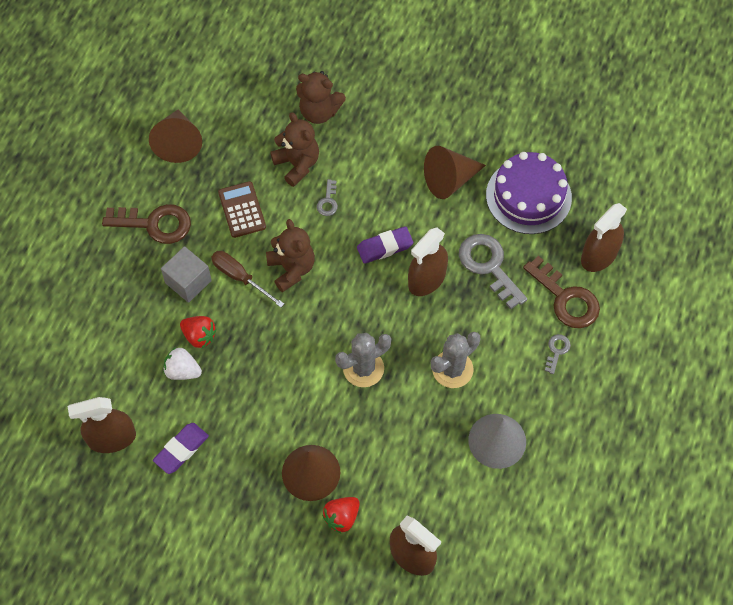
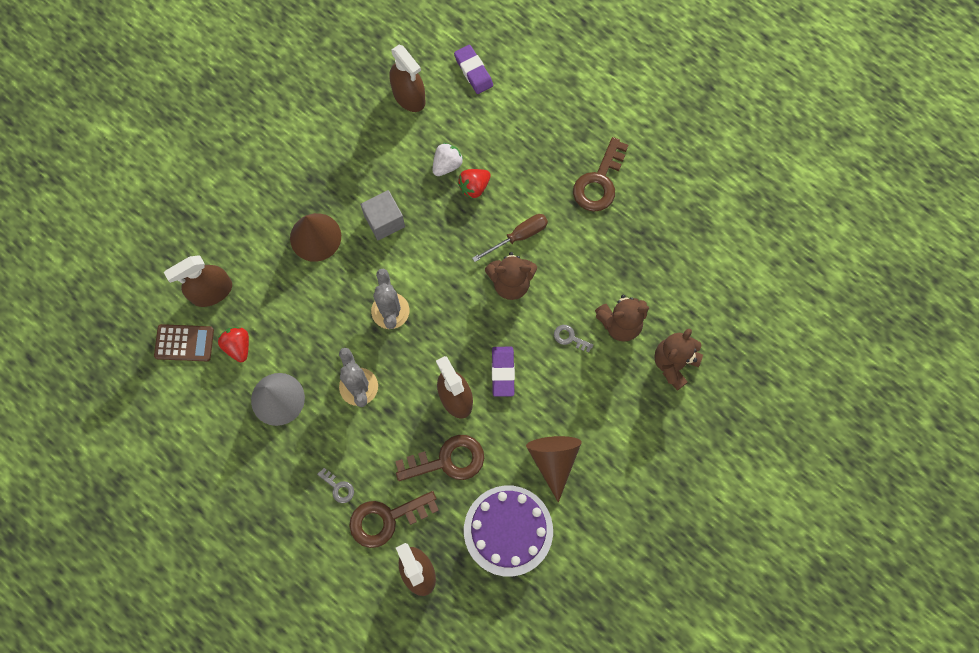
camera: 110 degrees right, 10 degrees up
brown spray bottle [68,397,136,453] -> brown spray bottle turned 135 degrees clockwise [389,45,426,112]
brown cone [149,109,202,163] -> none
purple eraser [153,423,209,474] -> purple eraser moved to [454,45,493,94]
grey cube [161,246,212,303] -> grey cube moved to [360,190,405,240]
brown calculator [218,181,266,238] -> brown calculator moved to [154,324,214,361]
red strawberry [322,497,360,533] -> red strawberry moved to [218,327,249,362]
grey key [459,234,528,309] -> brown key [395,435,484,481]

